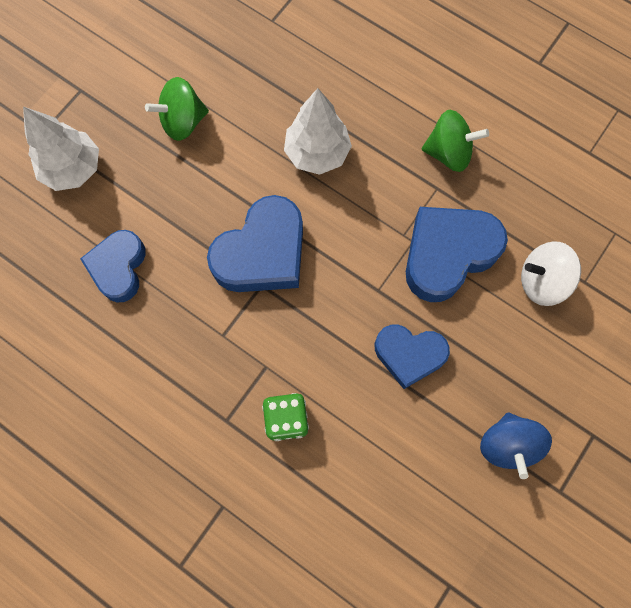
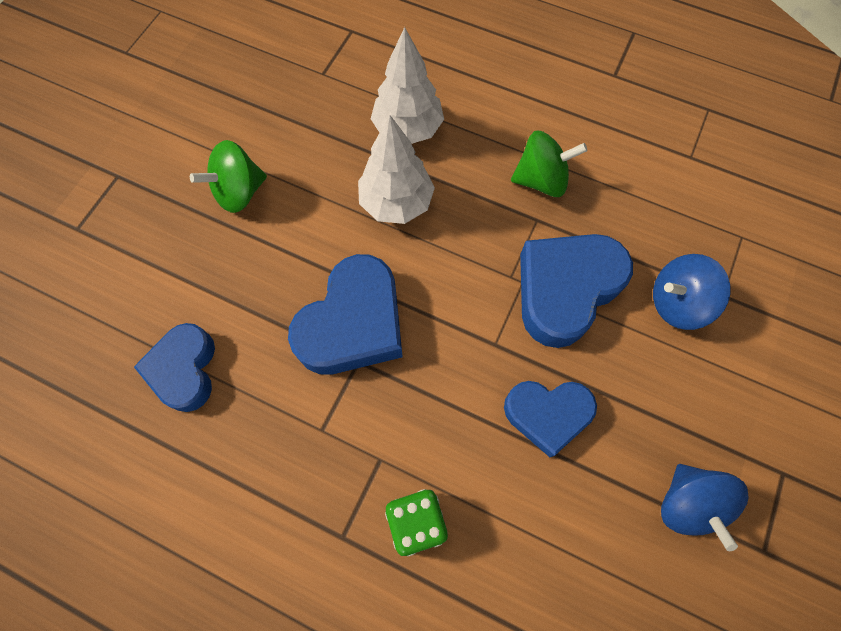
camera: 10 degrees left, 5 degrees down
white tree [23,106,99,191] -> white tree moved to [371,27,444,144]
white spinning top [521,241,581,306] -> blue spinning top [653,254,730,330]

